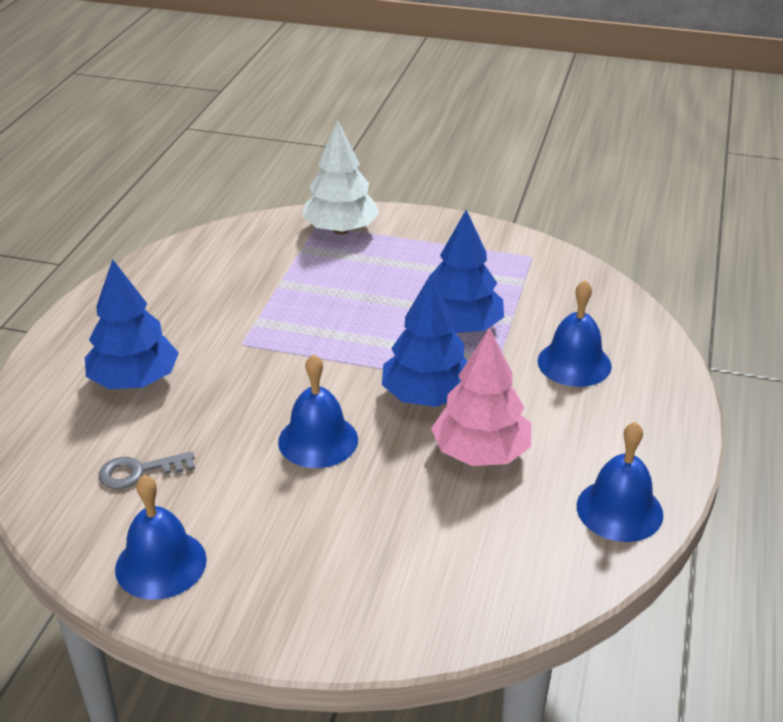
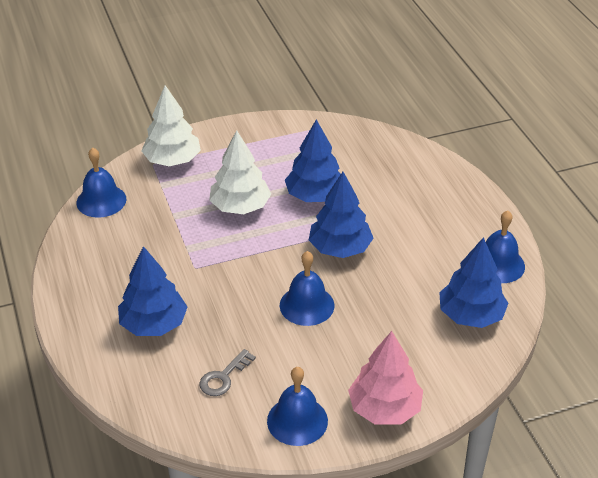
camera: 35 degrees left, 5 degrees up
pink tree [431,327,531,466] -> pink tree moved to [348,331,423,425]
blue bell [537,280,612,387] -> blue bell moved to [76,147,126,218]
none -> white tree [209,130,271,214]
none -> blue tree [439,237,509,328]

